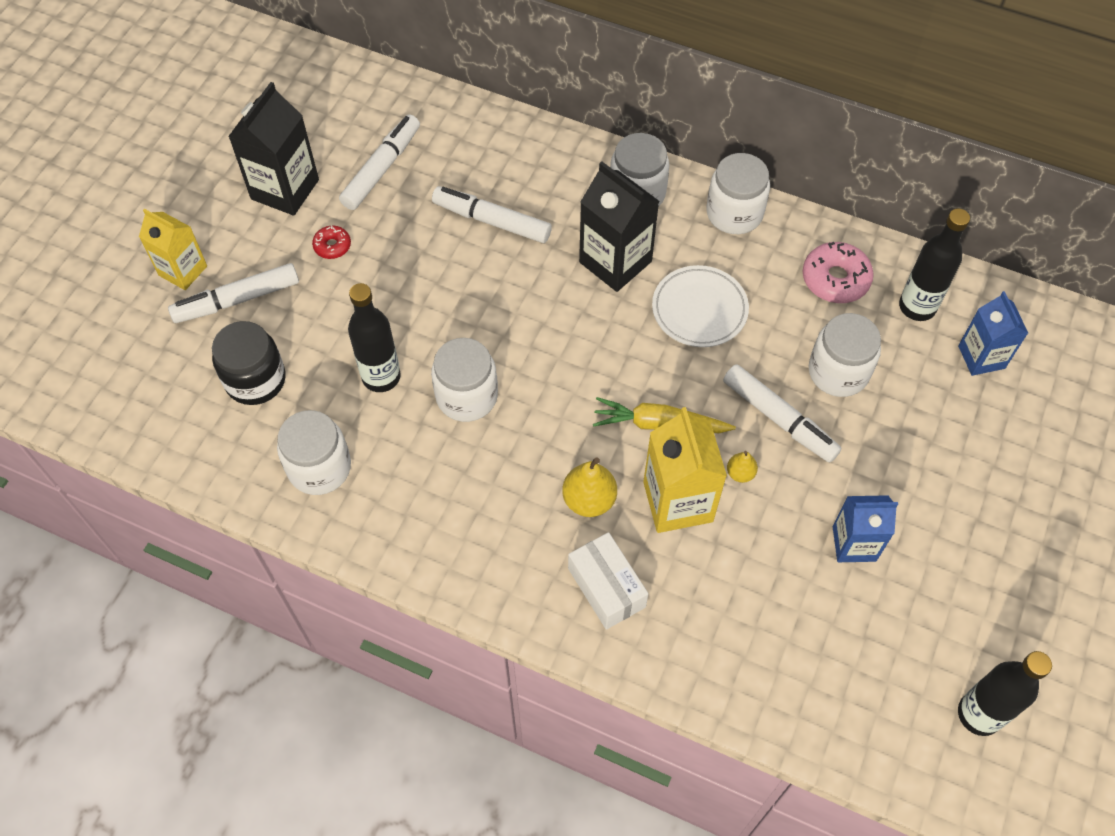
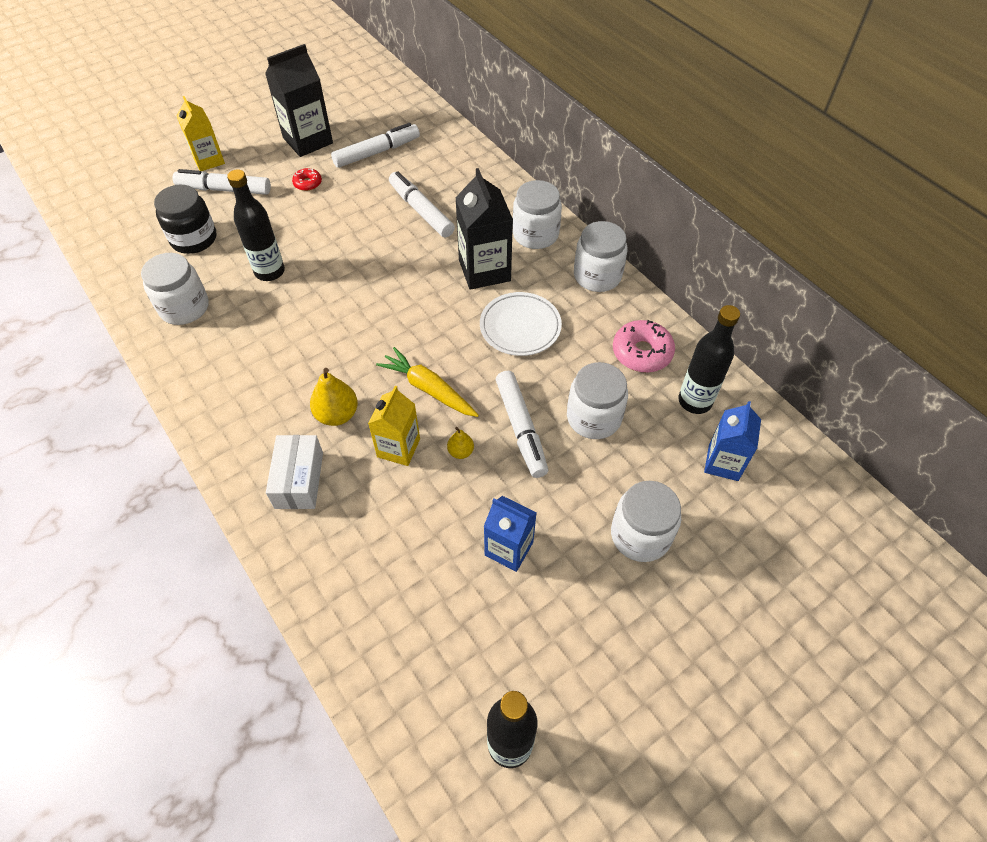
camera: 30 degrees right, 5 degrees down
white jar [431,338,498,422] -> white jar moved to [611,481,681,562]
yellow carton [643,407,727,533] -> yellow carton [368,386,420,466], size x0.67

